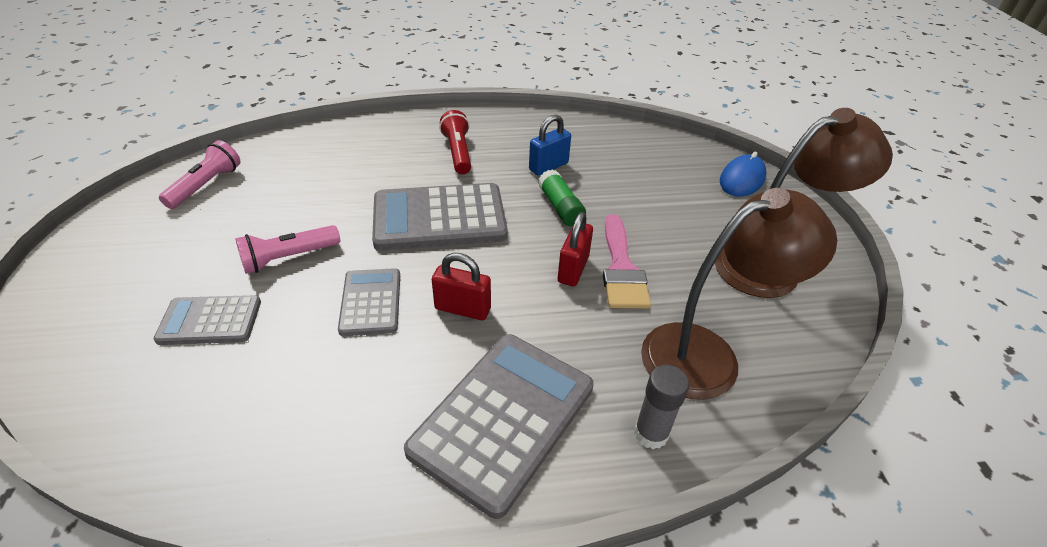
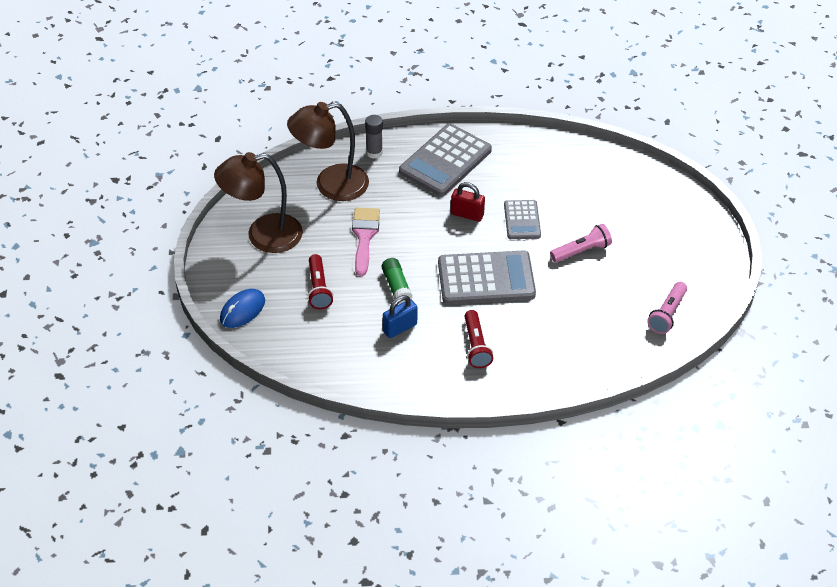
camera: 175 degrees left, 5 degrees up
grey calculator [154,295,261,345] -> none
red padlock [558,212,593,287] -> none
none -> red flashlight [308,254,333,309]

